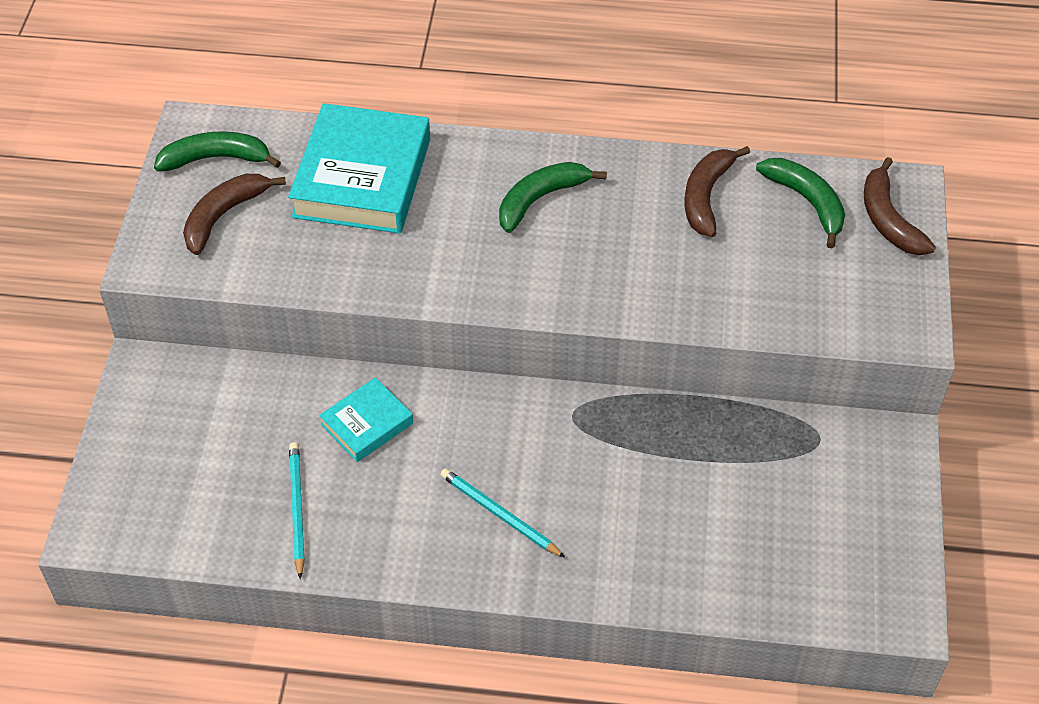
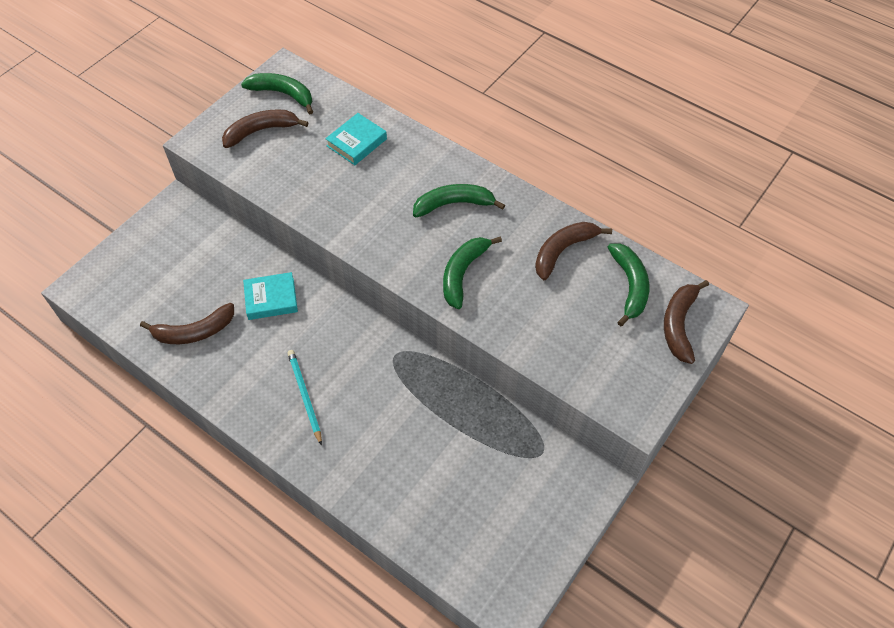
camera: 30 degrees right, 5 degrees up
turquoise book [288,103,430,234] -> turquoise book [325,113,387,165], size x0.51
turquoise pencil [289,442,305,579] -> brown banana [140,303,234,344]
none -> green banana [443,236,502,309]

